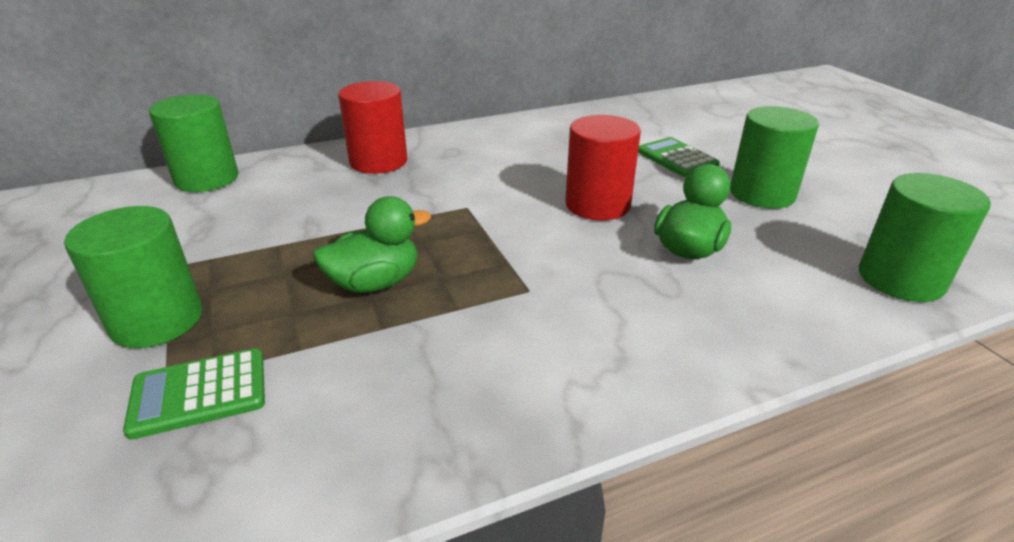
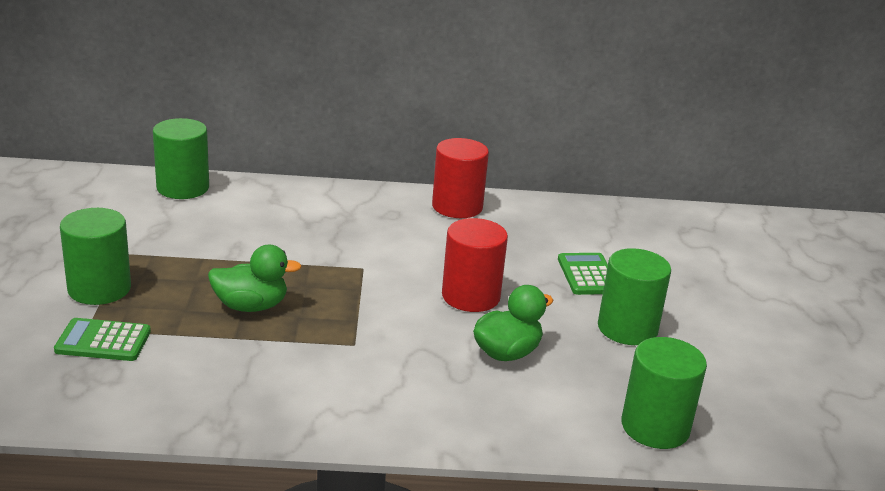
camera: 20 degrees right, 5 degrees down
red cylinder [338,81,407,174] -> red cylinder moved to [432,138,489,218]

